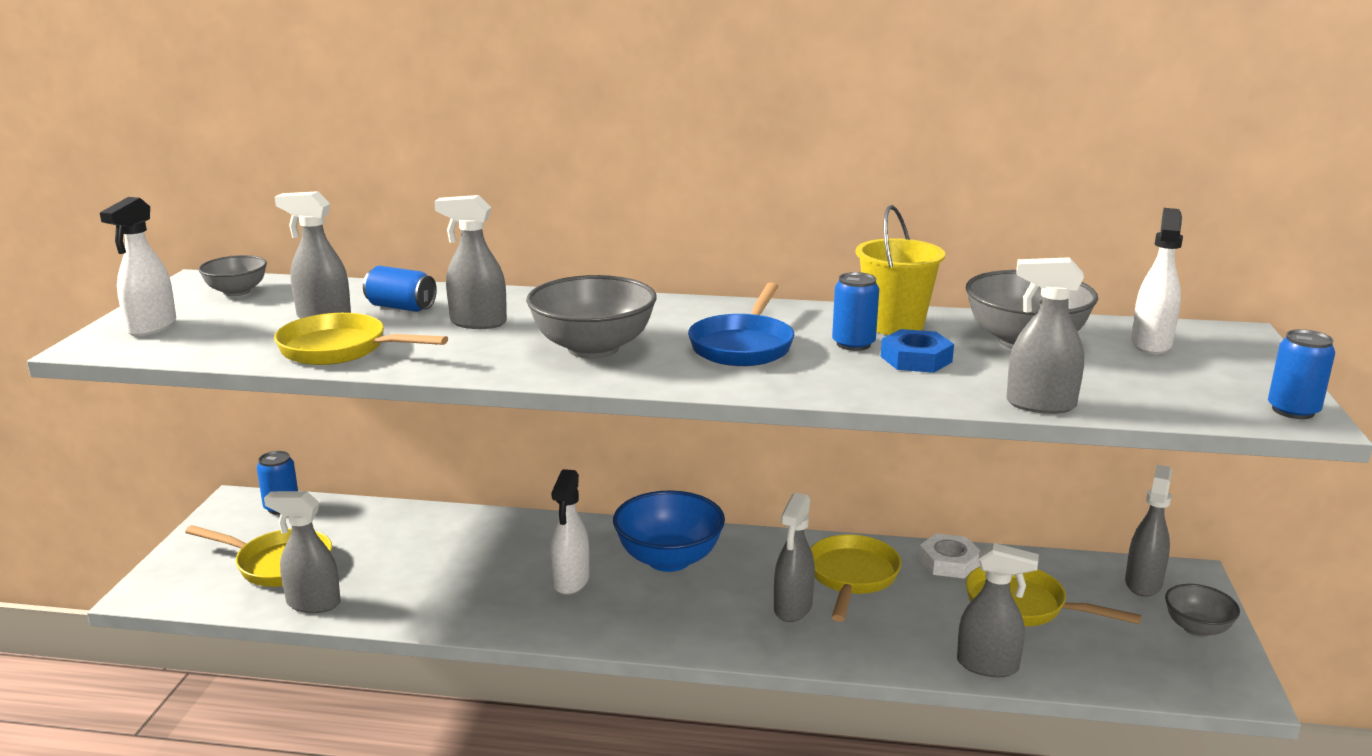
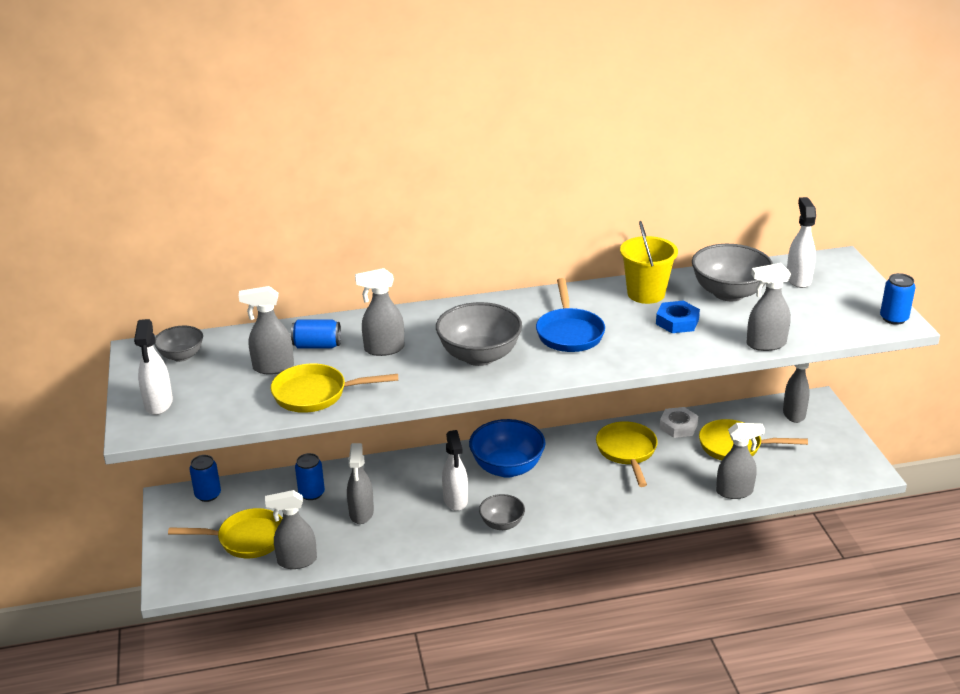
camera: 20 degrees left, 10 degrees up
grey spray bottle [774,493,815,622] -> grey spray bottle moved to [347,443,374,524]
blue can [832,272,879,351] -> blue can moved to [295,453,325,500]
grey bowl [1165,584,1240,637] -> grey bowl moved to [479,494,525,530]

